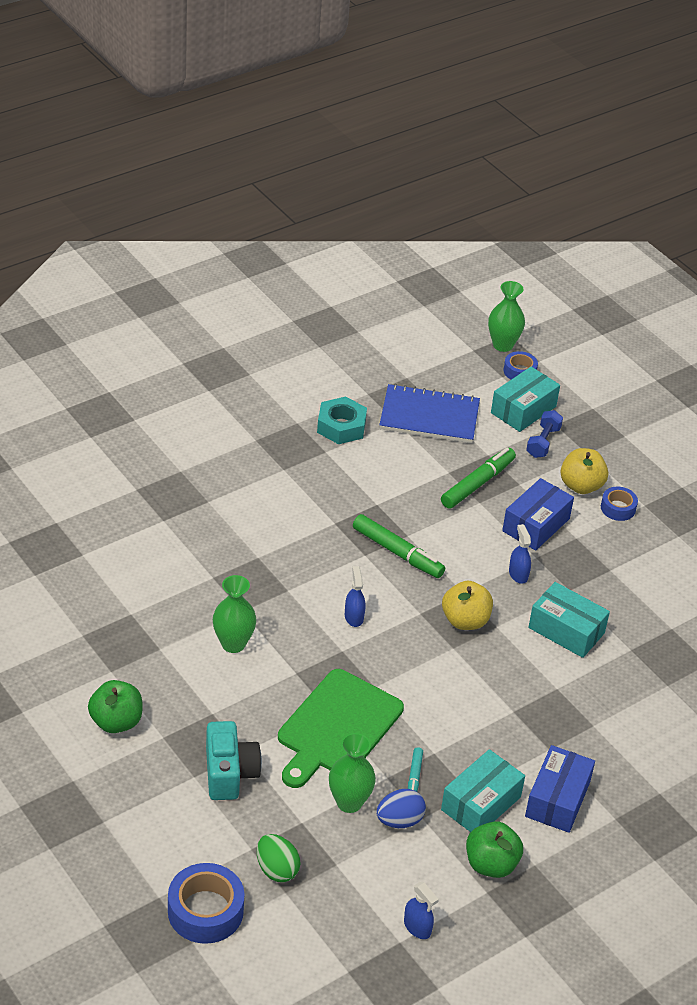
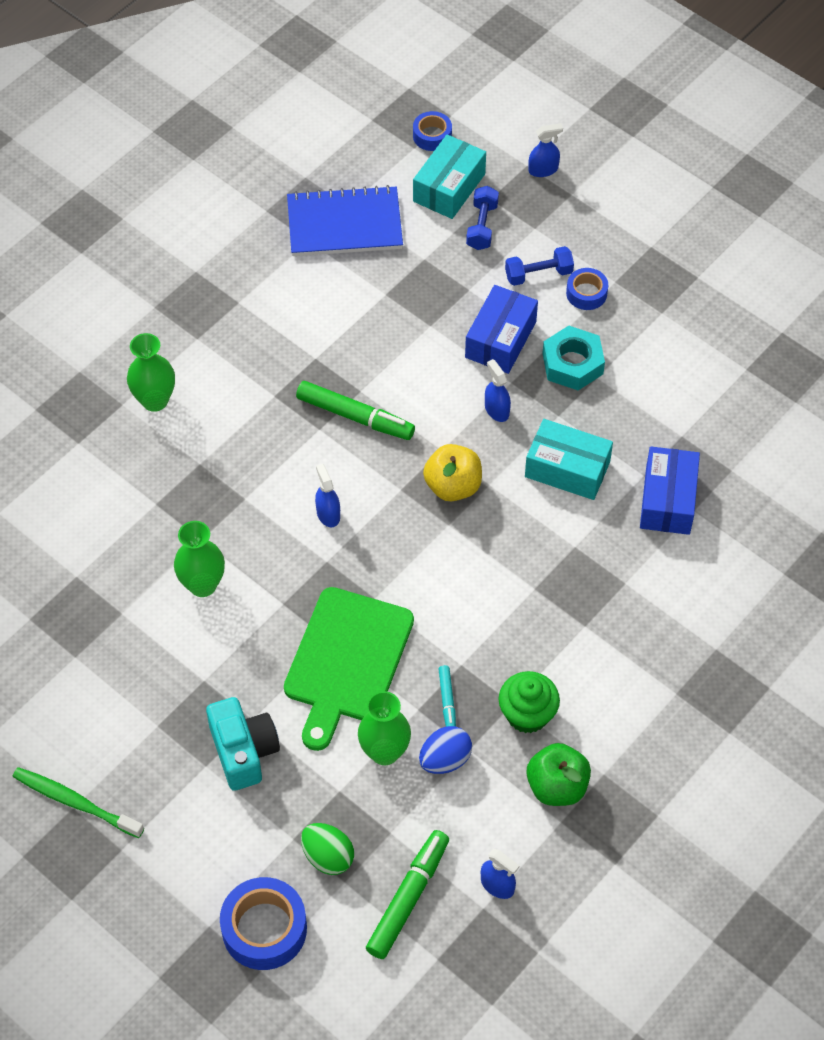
camera: 10 degrees left, 15 degrees up
green apple [88,680,143,733] -> none
turquoise nut [317,396,367,444] -> turquoise nut moved to [542,326,605,391]
green marker [441,448,516,509] -> green marker moved to [366,830,449,959]
turquoise box [441,749,525,832] -> green cupcake [499,671,560,733]
green vase [488,281,525,352] -> green vase moved to [127,333,175,412]
blue box [525,745,595,833] -> blue box moved to [640,446,700,535]
yellow apple [560,448,608,494] -> blue dumbbell [505,246,574,286]
none -> green toothbrush [13,767,144,838]
none -> blue spray bottle [528,123,563,177]

